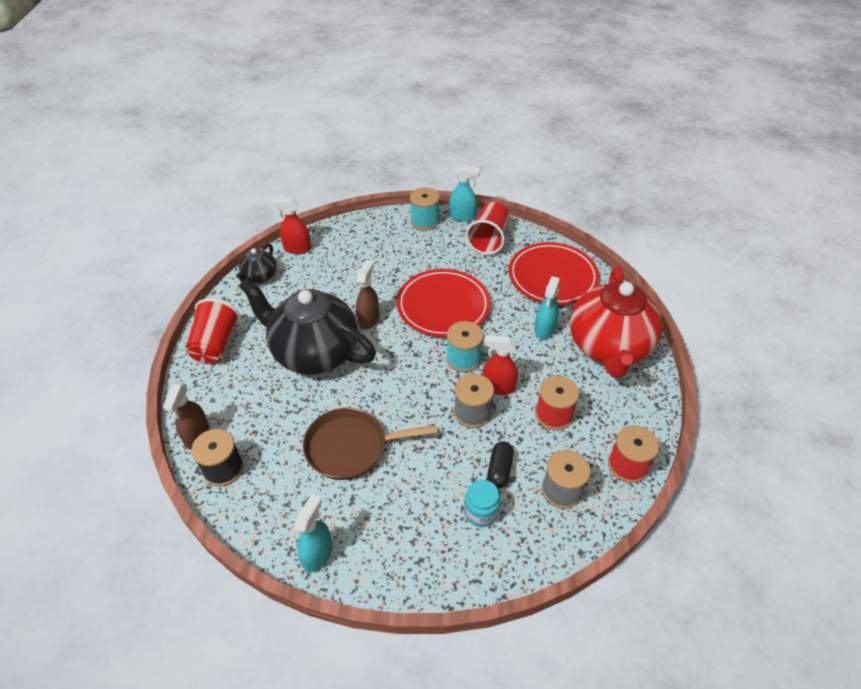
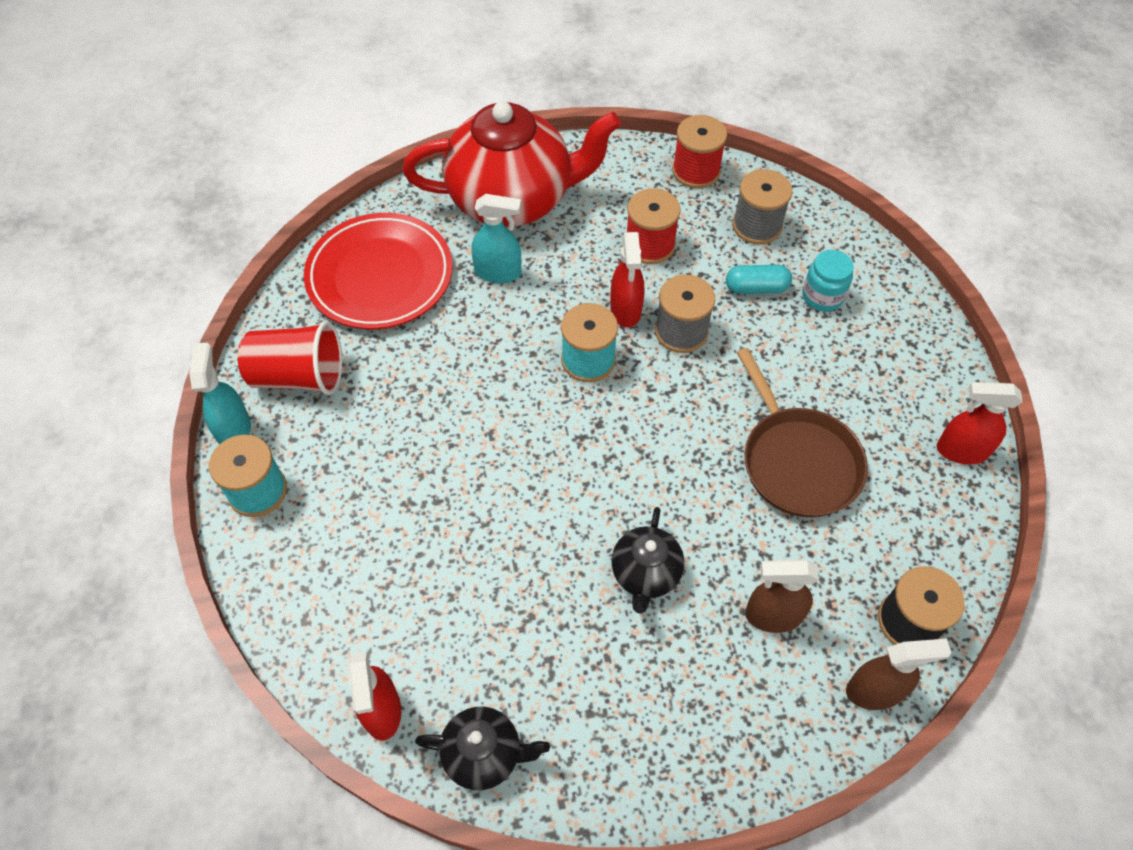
camera: 105 degrees left, 10 degrees up
red cup [185,298,240,364] -> none
black teapot [239,278,376,375] -> black teapot [611,507,684,614], size x0.46
turquoise spray bottle [294,493,332,573] -> red spray bottle [937,382,1023,465]
brown spray bottle [356,260,379,330] -> brown spray bottle moved to [745,560,819,633]
red plate [397,269,491,337] -> none
black capsule [487,441,514,488] -> turquoise capsule [726,265,792,294]

